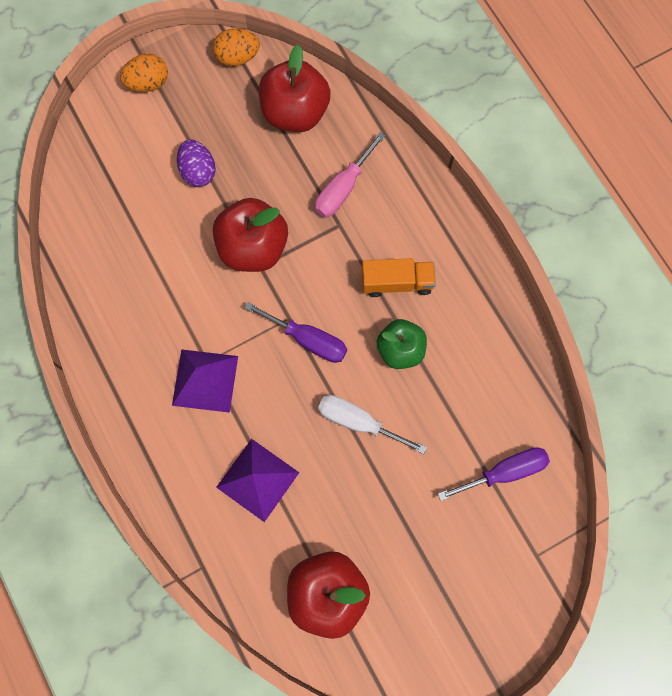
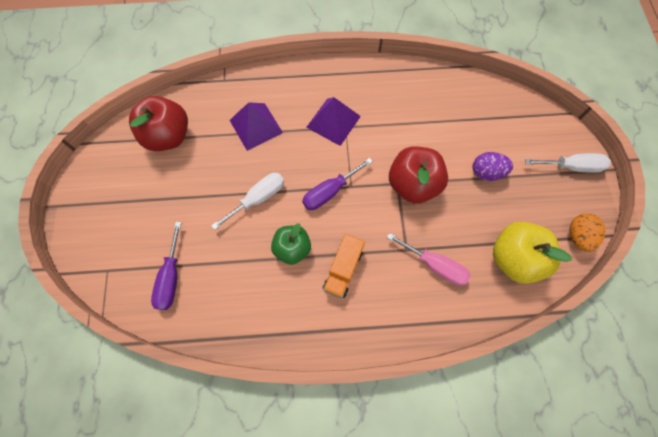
camera: 115 degrees right, 5 degrees down
orange egg [120,54,168,92] -> white screwdriver [525,153,611,173]
red apple [259,45,331,132] -> yellow apple [493,222,572,284]
pink screwdriver [315,132,386,218] -> pink screwdriver turned 150 degrees clockwise [387,233,471,286]

